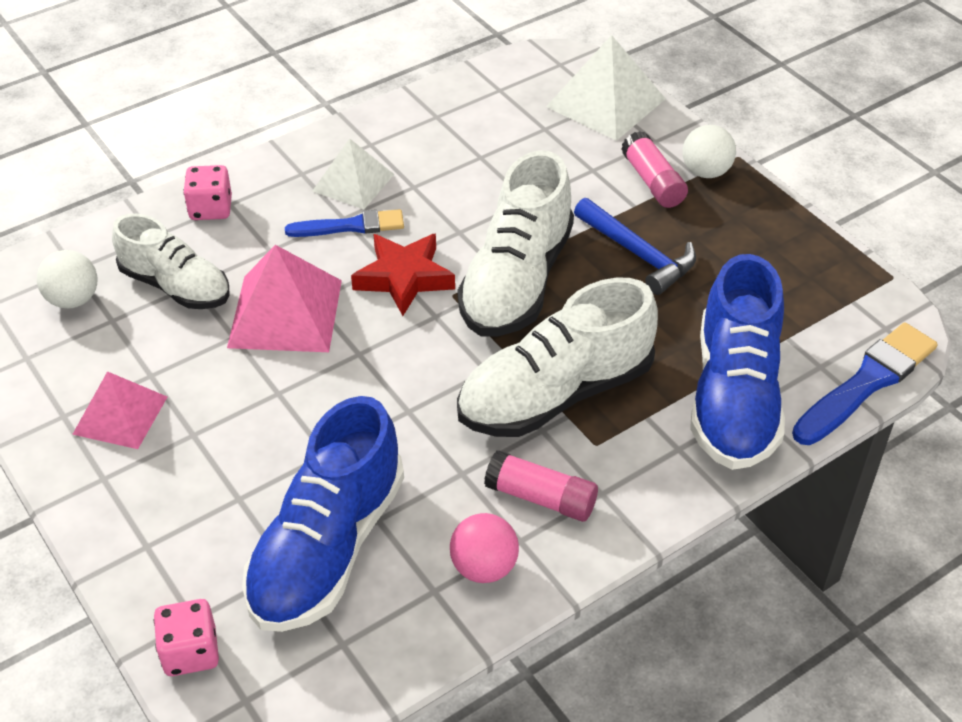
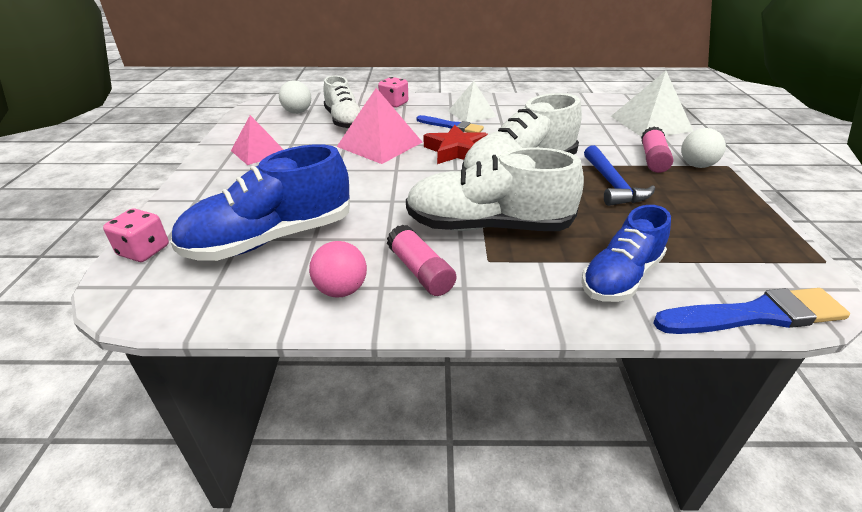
camera: 35 degrees right, 10 degrees down
blue shoe [690,254,785,470] -> blue shoe [581,205,671,302], size x0.66

